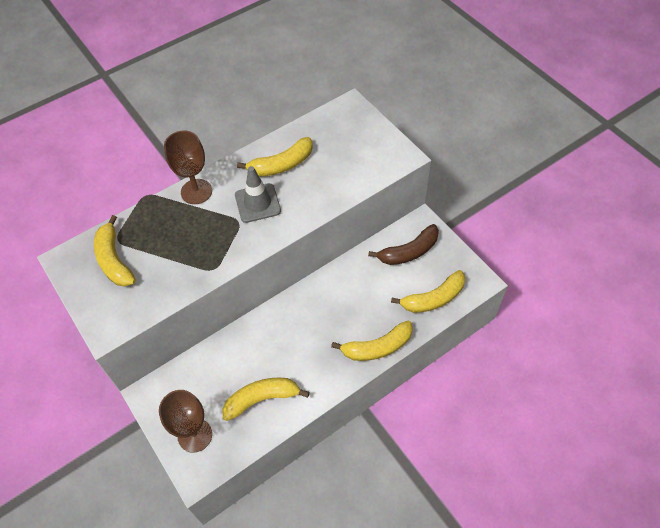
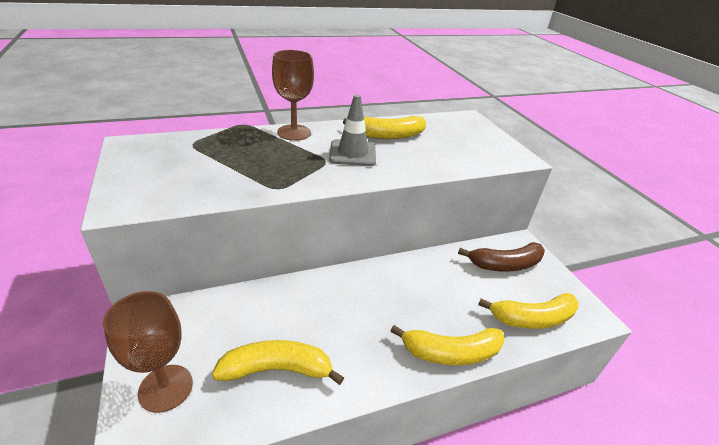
camera: 10 degrees right, 20 degrees down
yellow banana [94,215,136,287] -> none

